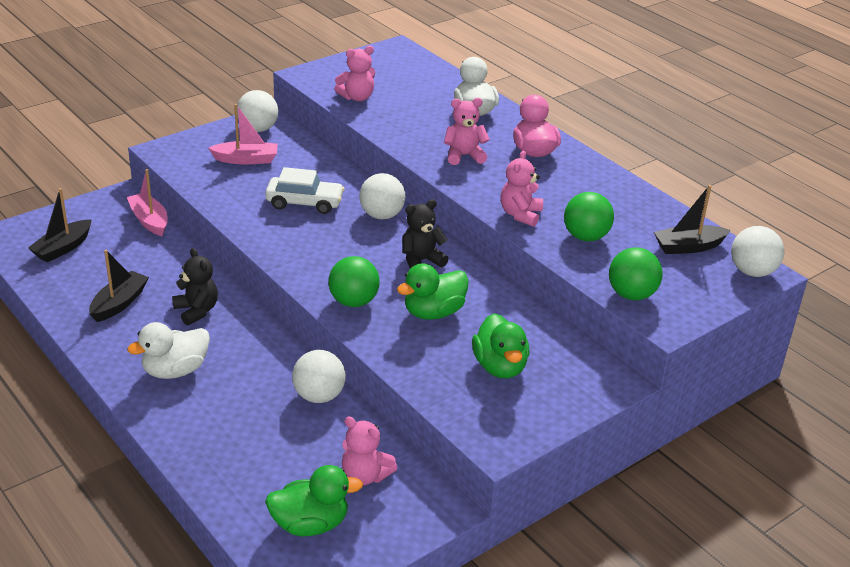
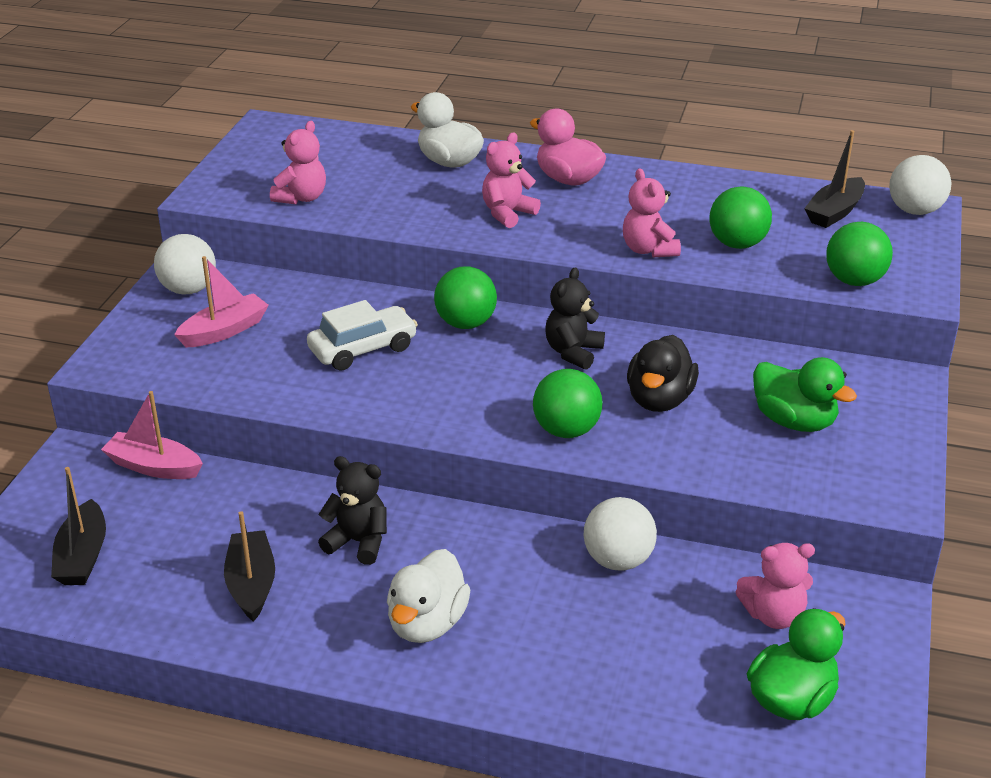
camera: 35 degrees left, 0 degrees up
white ball [359,173,406,220] -> green ball [434,266,497,329]
green duck [397,264,469,320] -> black duck [627,335,699,412]

